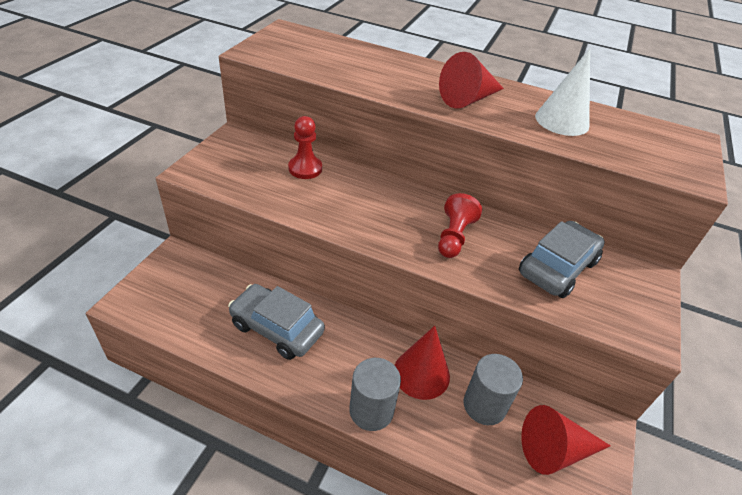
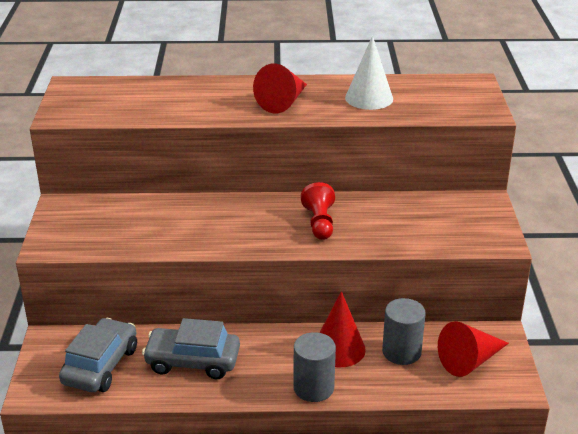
camera: 20 degrees left, 10 degrees down
red pawn [288,116,322,179] -> none
grey car [519,221,605,298] -> grey car moved to [59,318,137,392]

